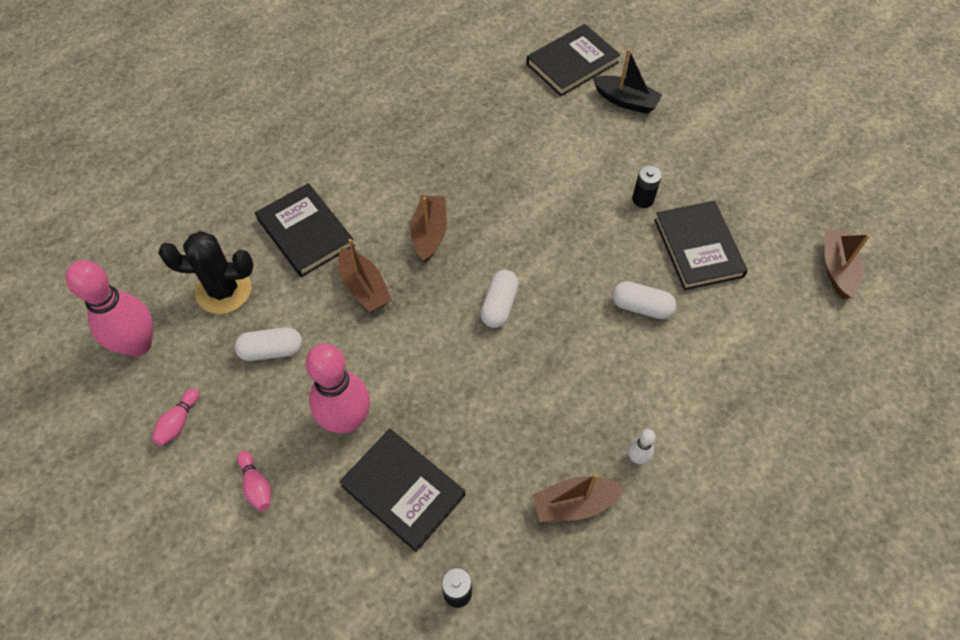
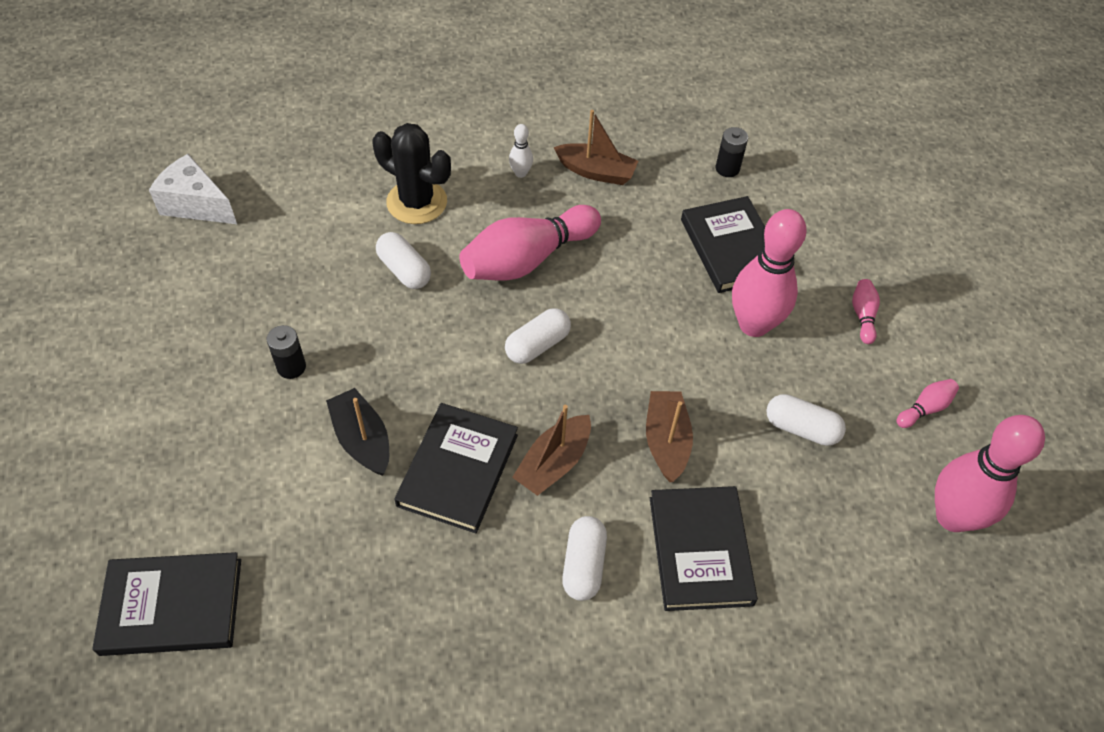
camera: 150 degrees left, 5 degrees down
black cactus [158,231,253,314] -> black cactus moved to [372,123,451,224]
black boat [593,49,663,114] -> black boat moved to [326,388,389,476]
black book [654,201,748,290] -> black book moved to [395,403,518,533]
brown boat [825,229,870,299] -> white cheese [149,154,237,224]
none -> pink bowling pin [459,205,601,280]
none -> white capsule [562,516,607,601]

